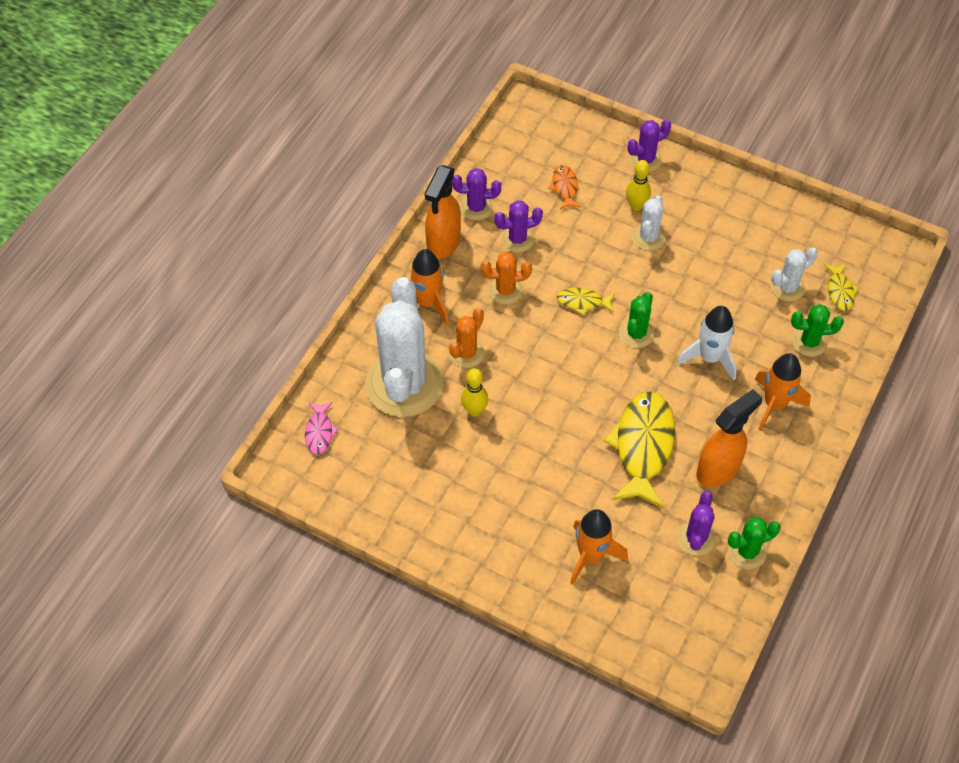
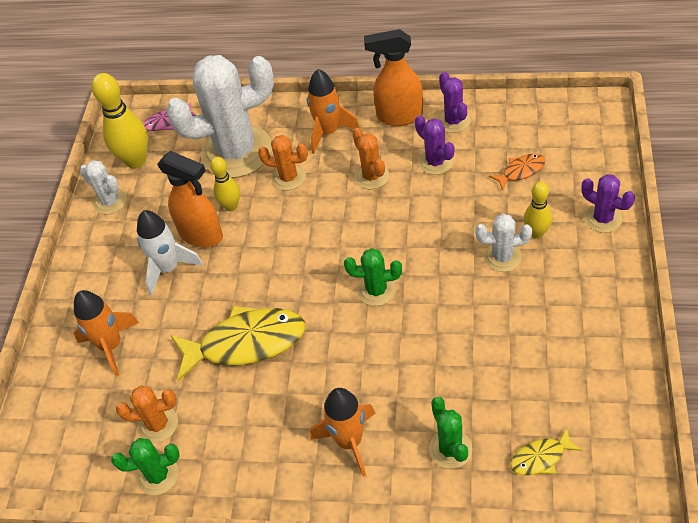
camera: 75 degrees right, 5 degrees down
yellow fish [557,288,615,315] -> none
white rocket [677,306,737,381] -> white rocket moved to [137,210,203,296]
purple cactus [677,491,716,556] -> orange cactus [116,386,178,443]
orange spray bottle [696,389,762,487] -> orange spray bottle moved to [157,151,223,247]
green cactus [728,518,781,569] -> green cactus turned 60 degrees counterclockwise [111,438,180,495]
white cactus [771,248,818,302] -> white cactus moved to [80,160,127,215]
none -> yellow bowling pin [92,73,148,168]

